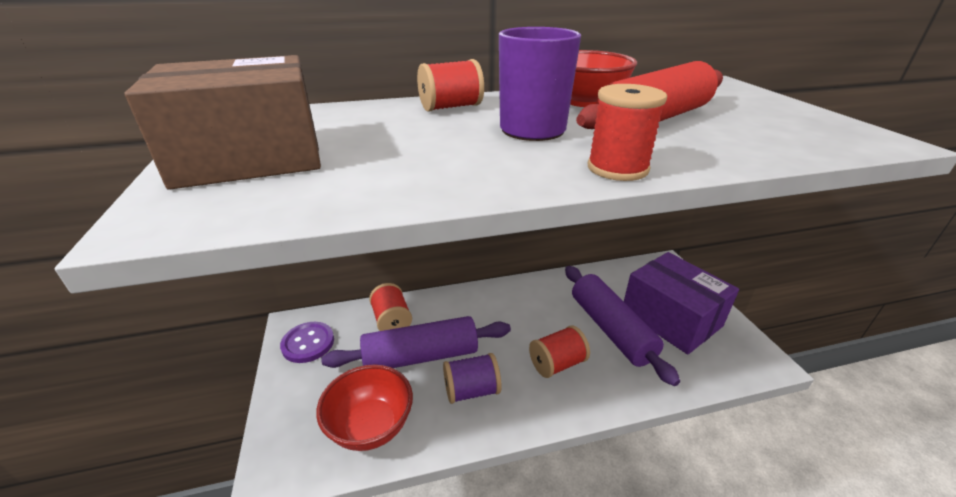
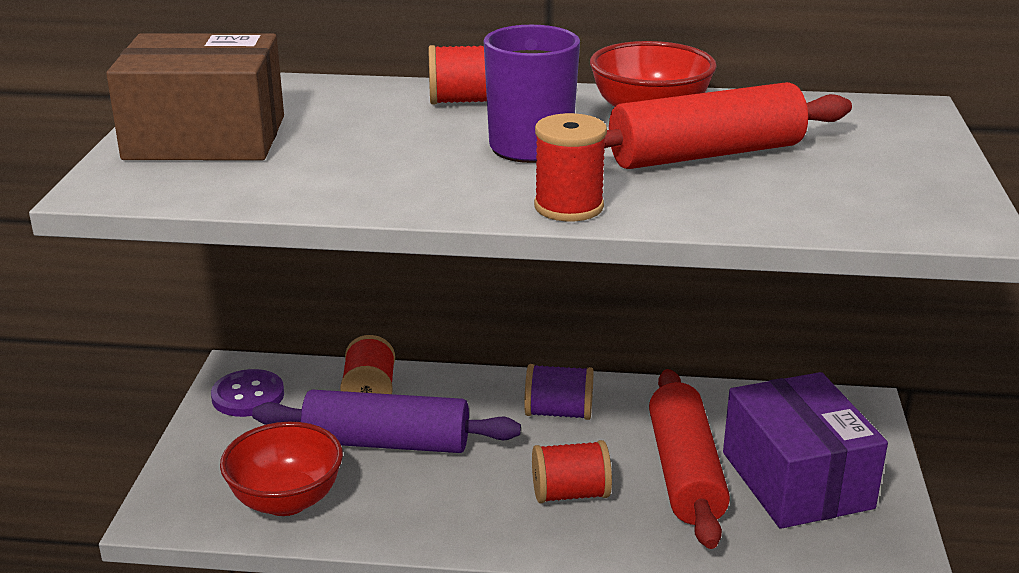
camera: 20 degrees right, 5 degrees down
purple spool [443,353,502,404] -> purple spool moved to [524,364,594,420]
purple rolling pin [565,266,680,386] -> red rolling pin [649,369,730,549]

